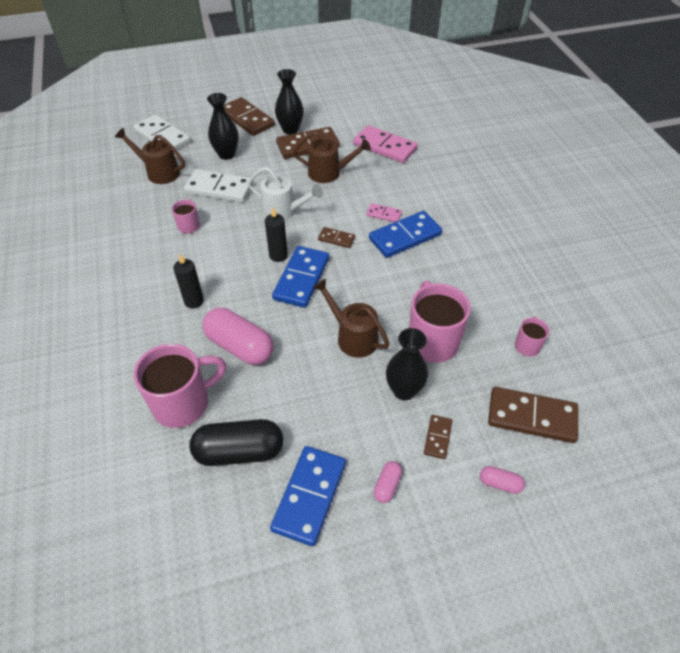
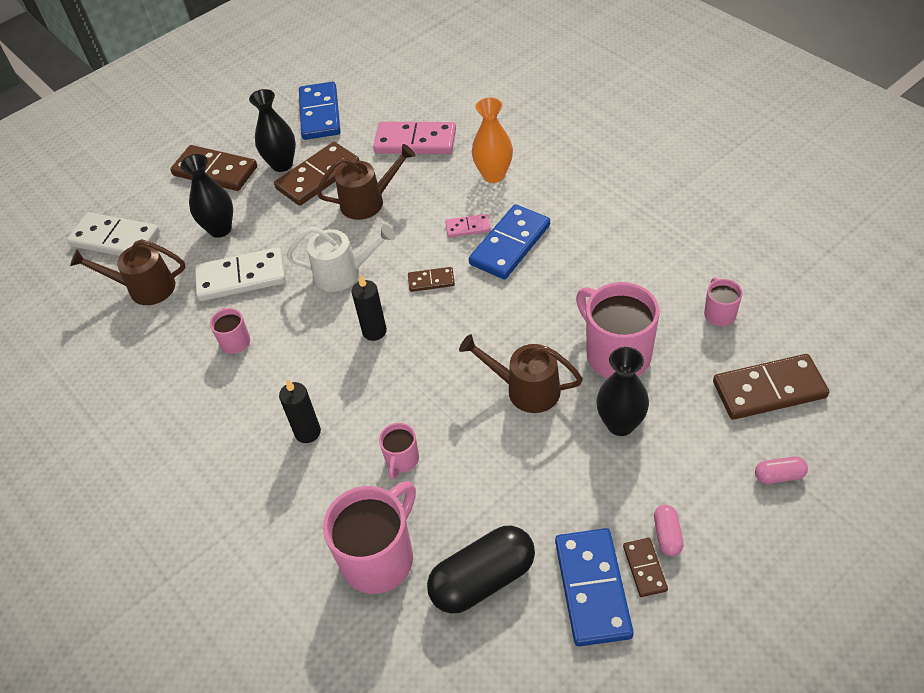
camera: 20 degrees left, 0 degrees up
pink capsule [203,308,274,365] -> pink mug [379,423,419,479]
blue domino [272,246,329,308] -> blue domino moved to [299,81,340,140]
brown domino [424,415,452,459] -> brown domino moved to [623,538,668,597]
none -> orange vase [472,98,513,183]

